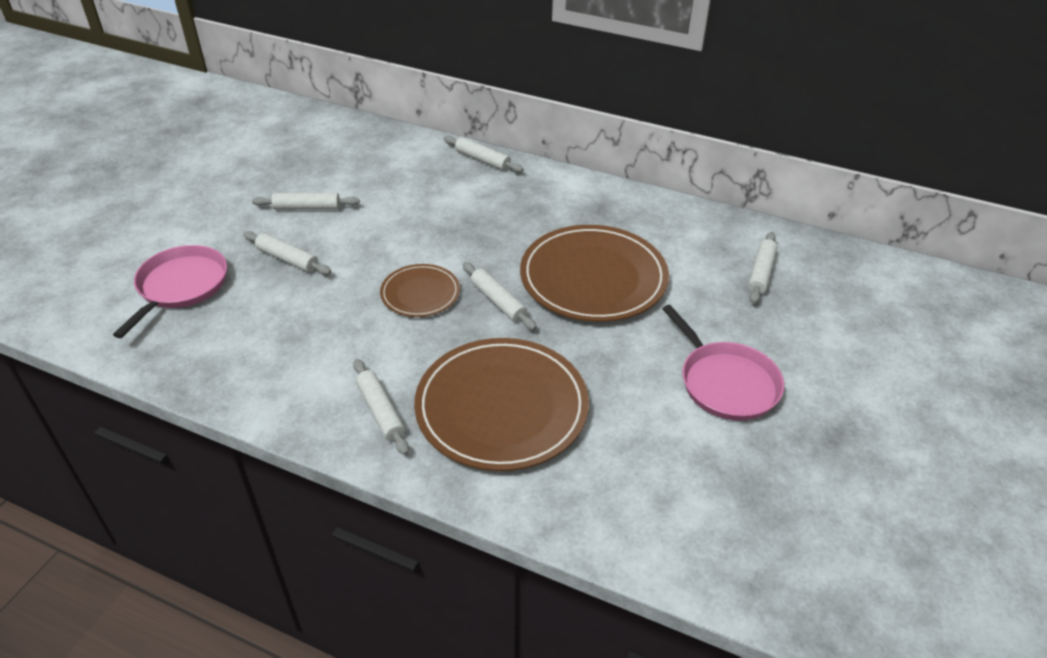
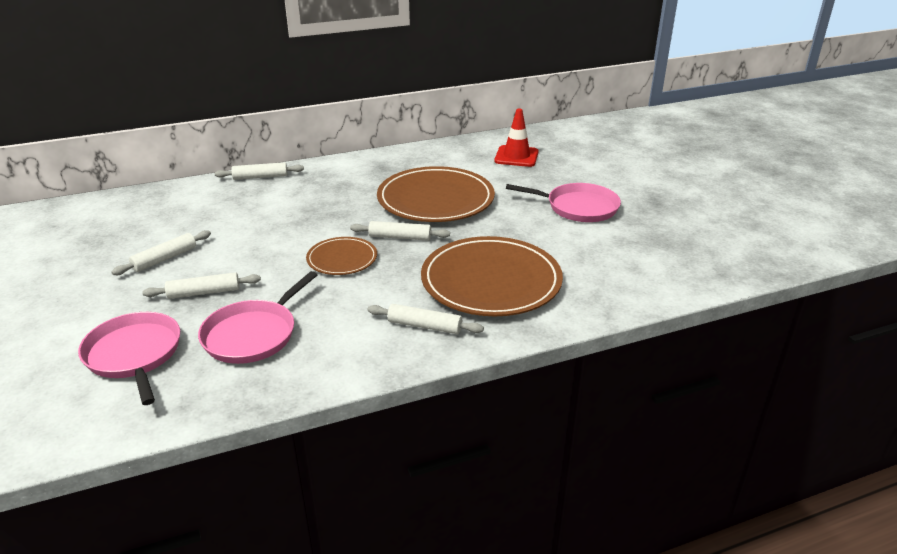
camera: 45 degrees left, 10 degrees down
white rolling pin [748,232,777,304] -> red traffic cone [495,108,539,167]
none -> pink pan [198,271,317,364]

